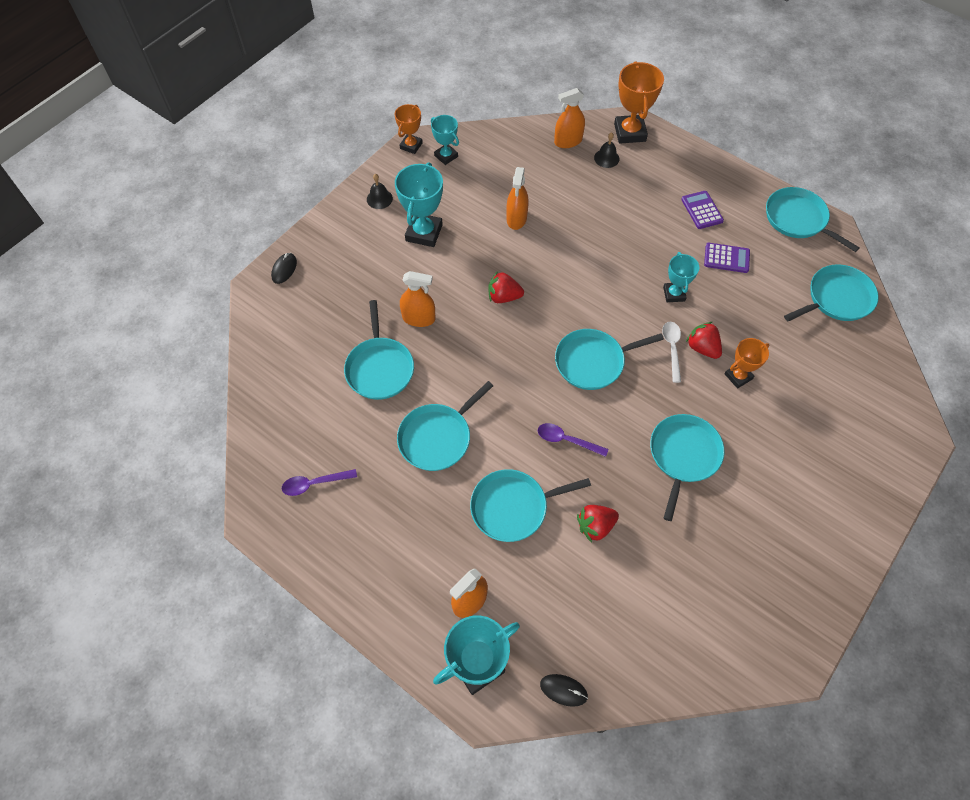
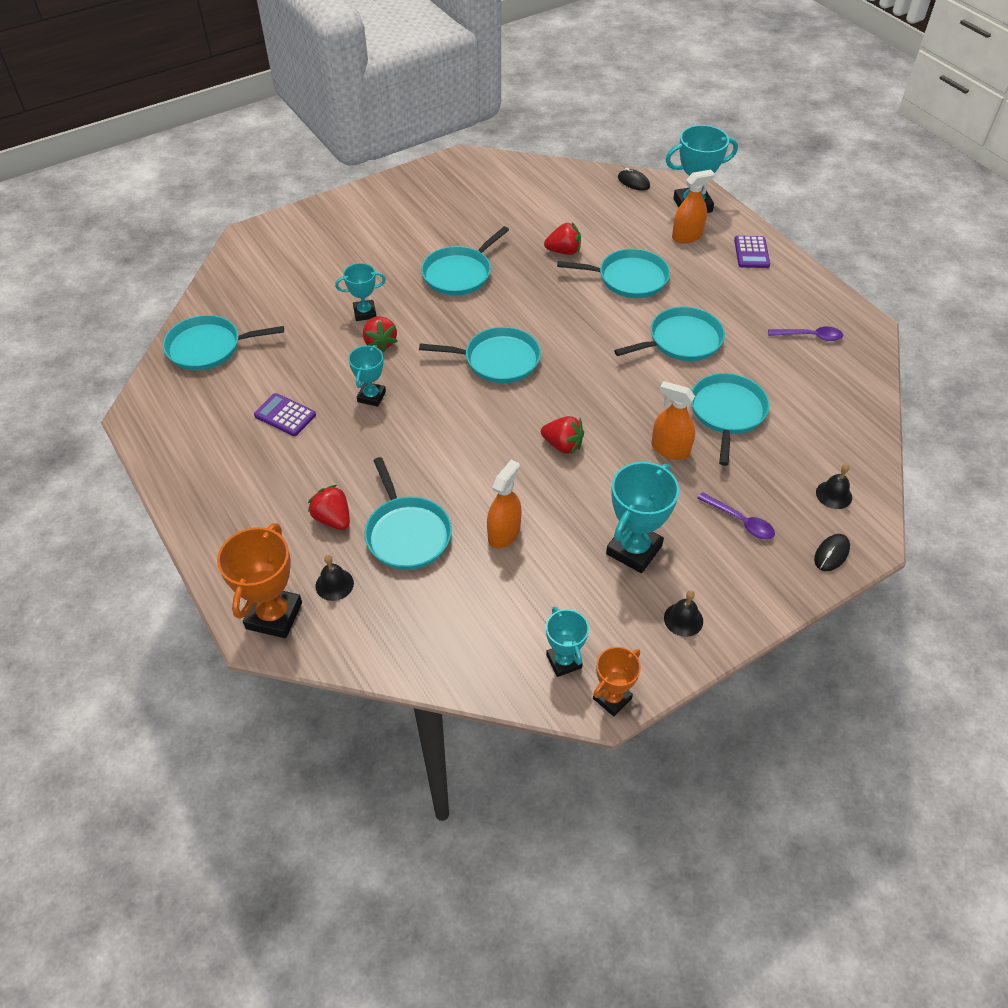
camera: 160 degrees left, 10 degrees down
purple spoon [538,423,608,457] -> purple spoon moved to [697,492,775,540]
orange spray bottle [554,88,585,148] -> none
white spoon [662,322,681,383] -> none
purple calculator [681,191,724,229] -> purple calculator moved to [734,236,770,268]
orange trophy [725,338,770,389] -> turquoise trophy [335,263,386,321]
turquoise pan [766,187,860,252] -> turquoise pan moved to [365,457,452,570]
none -> red strawberry [308,485,350,530]
none -> black bell [816,464,852,509]

